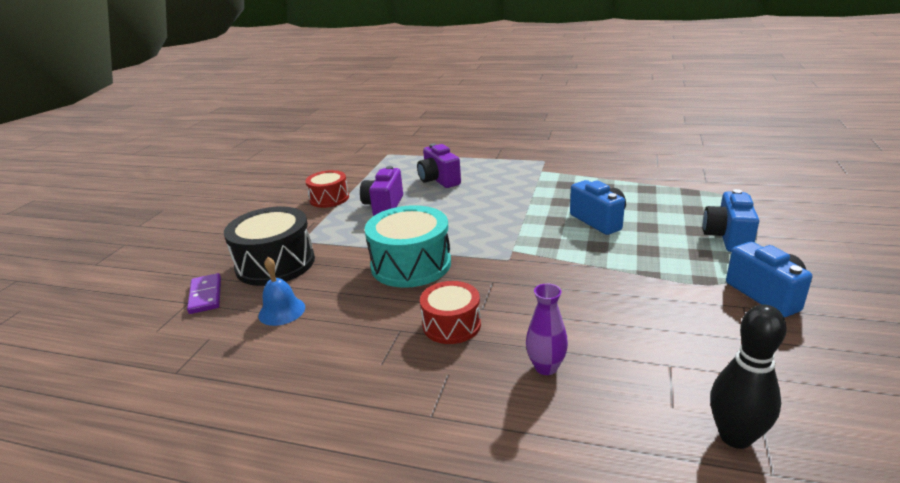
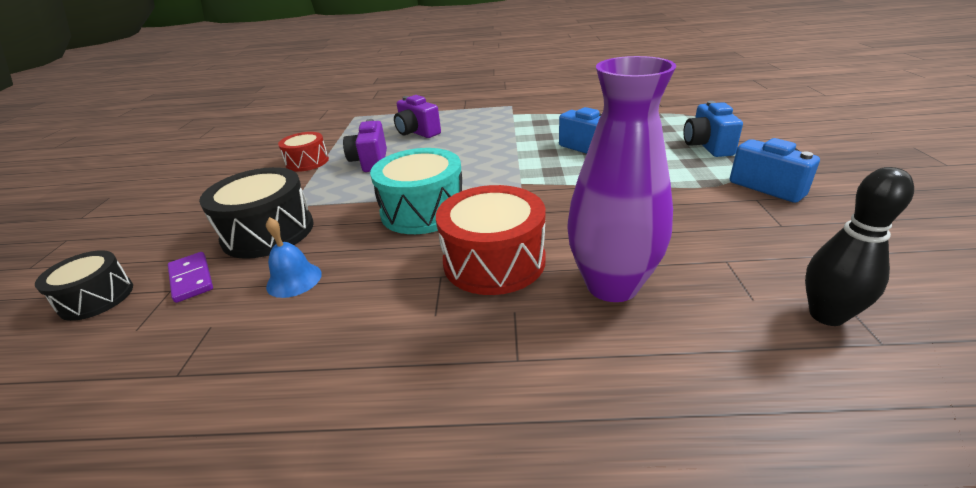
camera: 15 degrees left, 5 degrees up
red drum [420,281,481,344] -> red drum [436,185,545,295], size x1.63
purple vase [526,283,568,375] -> purple vase [567,56,676,302], size x2.16
none -> black drum [35,250,133,321]

